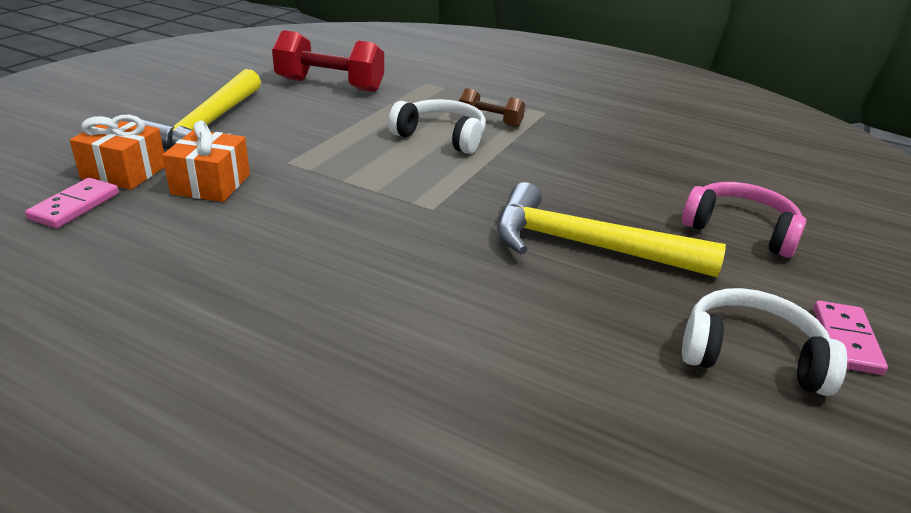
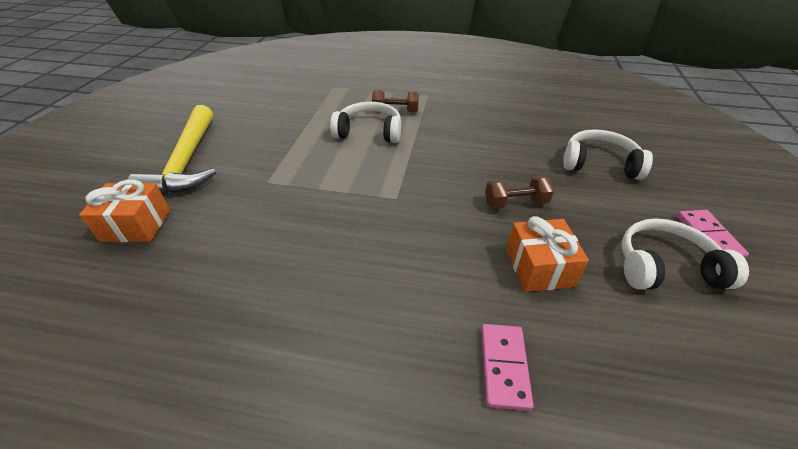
camera: 15 degrees left, 10 degrees up
pink domino [25,178,119,228] -> pink domino moved to [481,324,534,411]
orange gift [162,121,250,202] -> orange gift moved to [506,216,589,292]
red dumbbell [272,30,384,92] -> none
yellow hammer [497,182,726,277] -> brown dumbbell [485,176,554,209]
pink headphones [682,182,806,258] -> white headphones [563,129,653,180]

